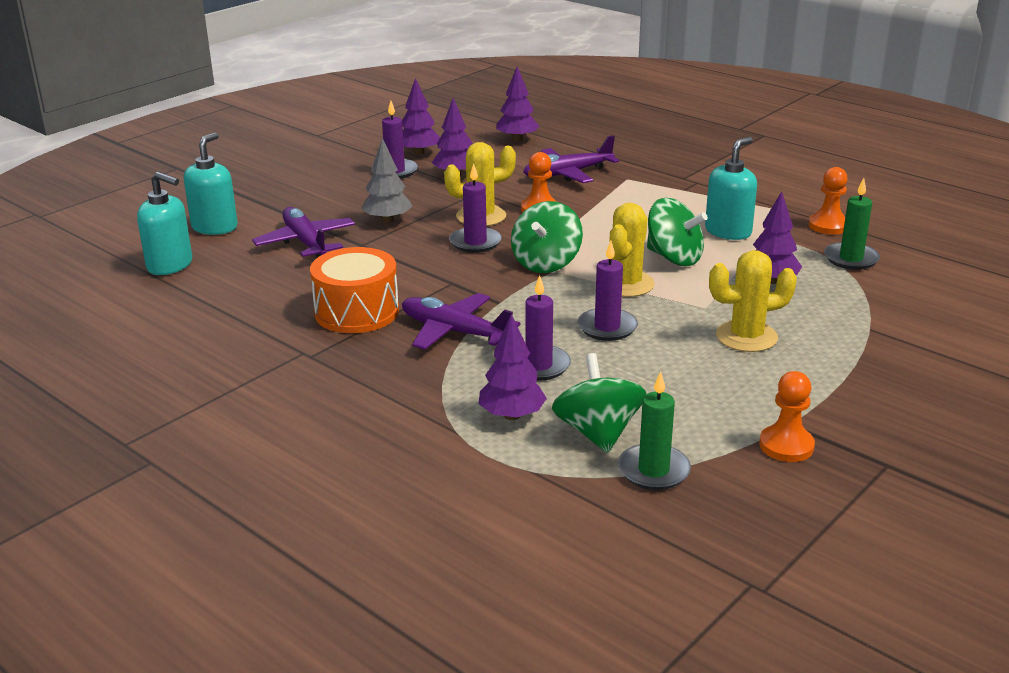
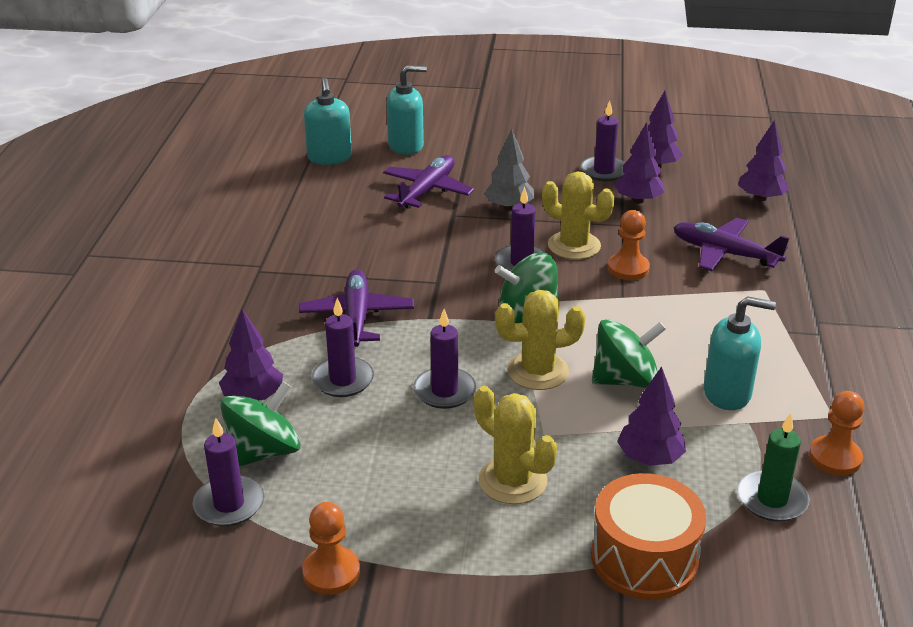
camera: 55 degrees right, 5 degrees up
orange drum [310,247,399,333] -> orange drum moved to [591,473,706,600]
green candle [618,371,691,490] -> purple candle [193,418,264,526]
green spinning top [647,198,708,266] -> green spinning top turned 105 degrees counterclockwise [592,319,666,388]

